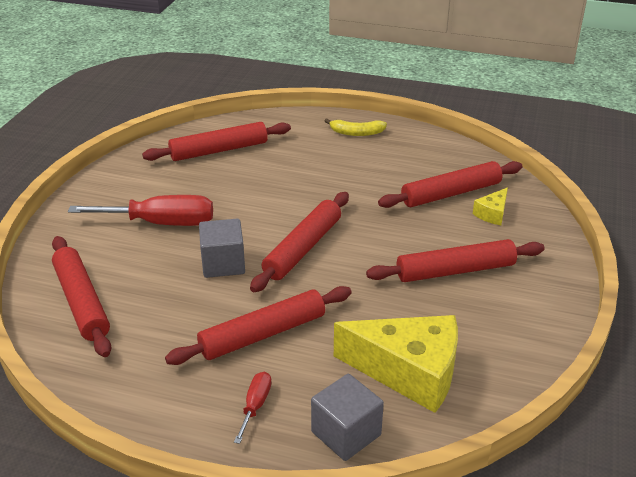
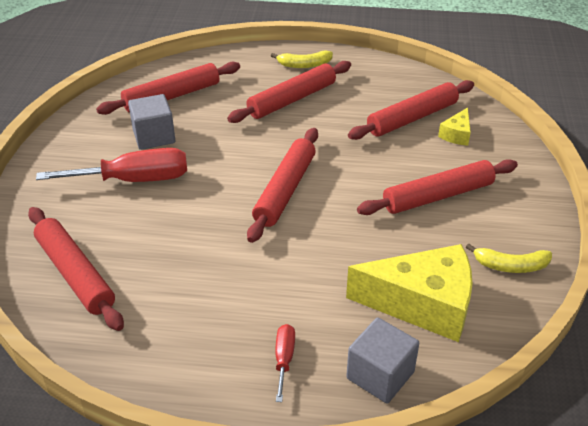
camera: 10 degrees left, 5 degrees up
red rolling pin [165,286,352,365] -> red rolling pin moved to [227,61,351,123]
grey cube [199,219,245,278] -> grey cube moved to [128,94,175,150]
none -> yellow banana [466,244,552,273]

